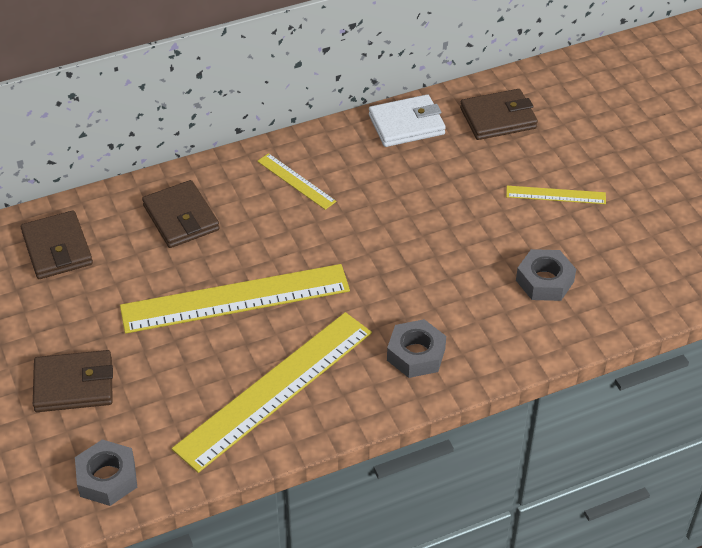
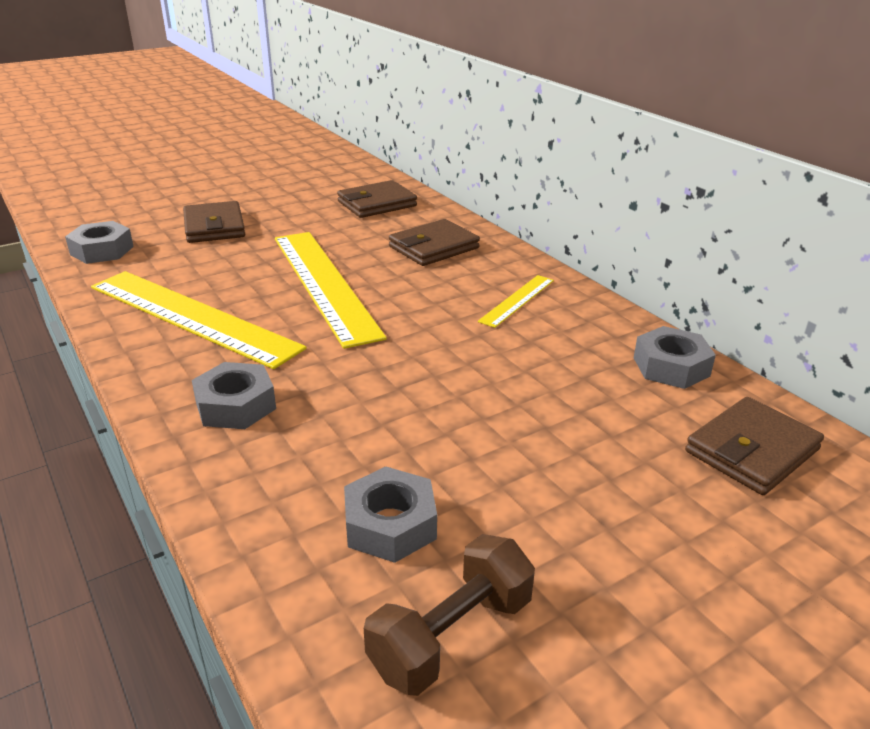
camera: 80 degrees right, 15 degrees down
white wallet [369,94,446,147] -> grey nut [634,326,716,389]
brown wallet [460,89,538,140] -> brown wallet turned 75 degrees clockwise [685,397,824,495]
yellow ruler [506,186,606,204] -> none
none -> brown dumbbell [364,534,535,696]

